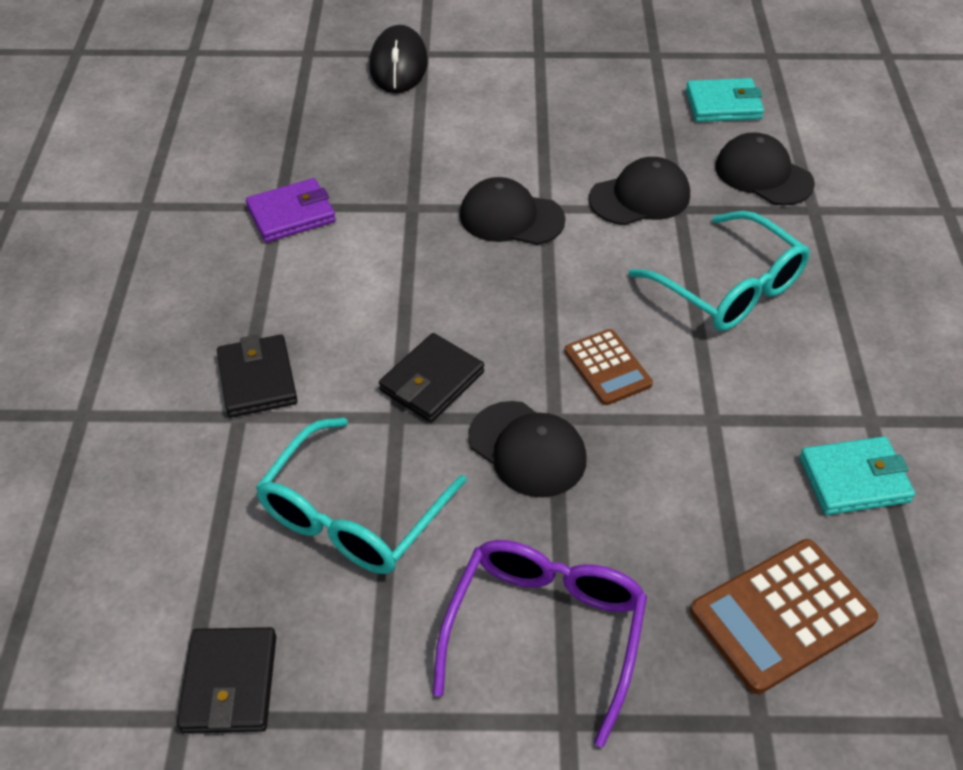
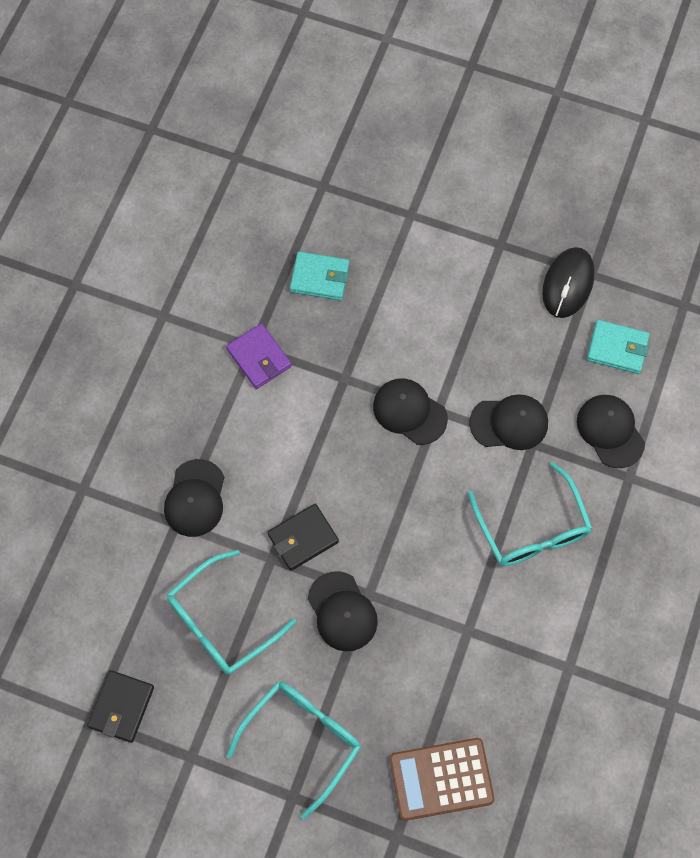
camera: 20 degrees right, 20 degrees up
black wallet [217,335,298,417] -> black cap [164,459,224,537]
purple wallet [246,178,336,243] -> purple wallet turned 60 degrees clockwise [226,323,292,389]
black mouse [369,25,428,93] -> black mouse moved to [542,247,595,318]
purple glasses [433,540,647,747] -> turquoise glasses [227,681,361,819]
brown calculator [564,329,653,405] -> none
turquoise wallet [799,436,915,515] -> turquoise wallet moved to [290,251,349,301]

